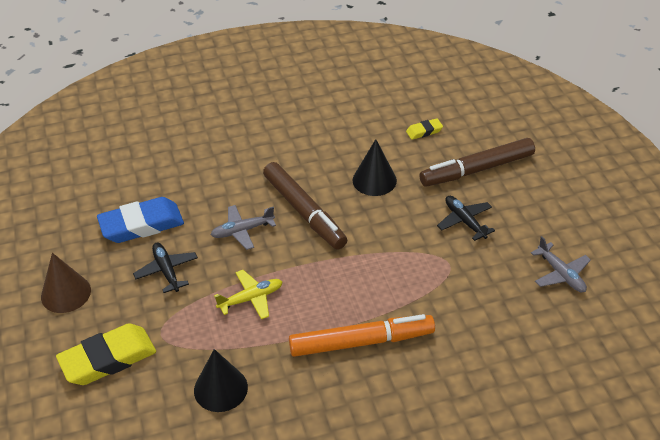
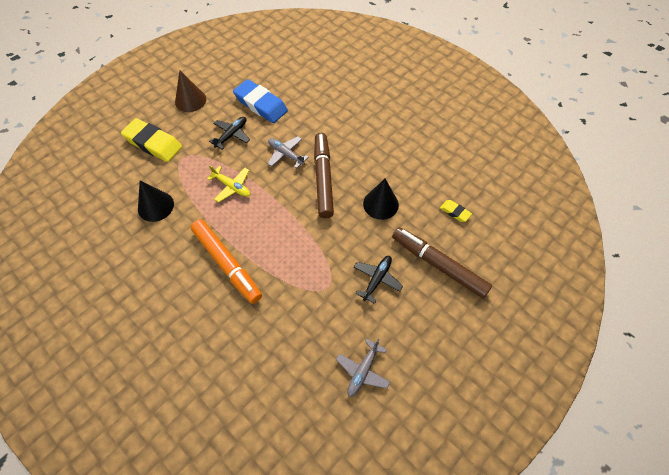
camera: 60 degrees right, 15 degrees up
brown marker [263,162,347,250] -> brown marker turned 150 degrees clockwise [314,133,334,218]

